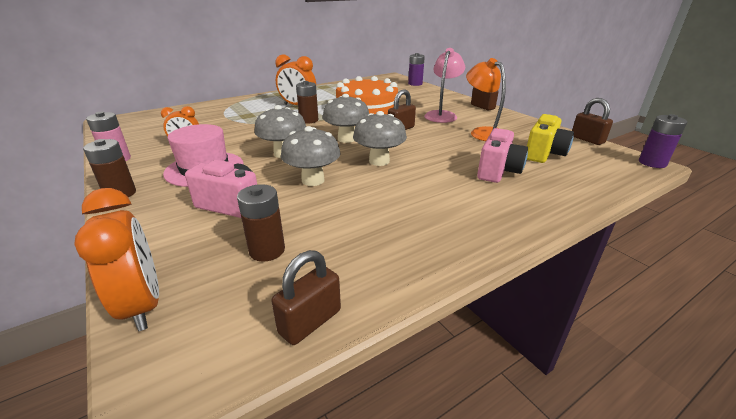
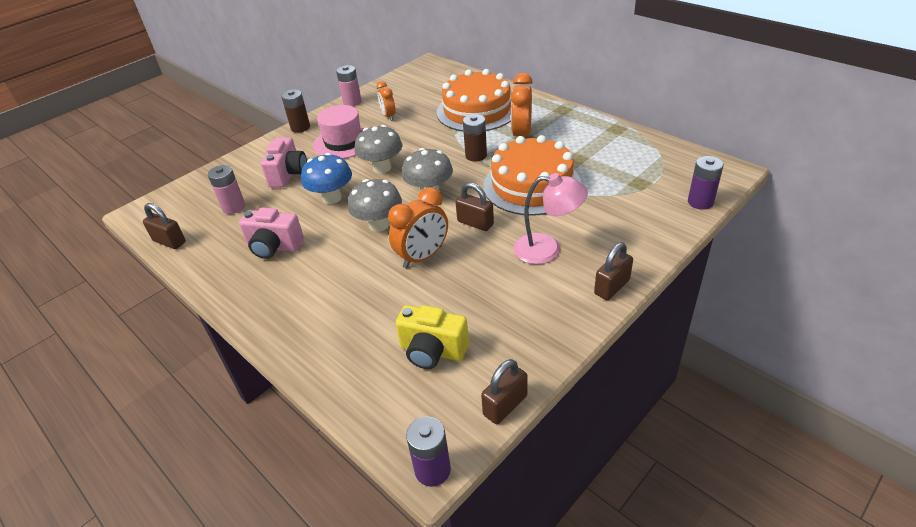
camera: 80 degrees right, 10 degrees up
orange clock [74,188,159,331] -> orange clock moved to [388,187,448,268]
brown battery [237,184,285,262] -> pink battery [208,165,245,214]
grey mushroom [281,126,341,186] -> blue mushroom [301,153,352,204]
orange lamp [466,58,506,141] -> none
pink camera [477,128,528,183] -> pink camera moved to [239,207,304,259]
none -> orange cake [437,69,511,131]

